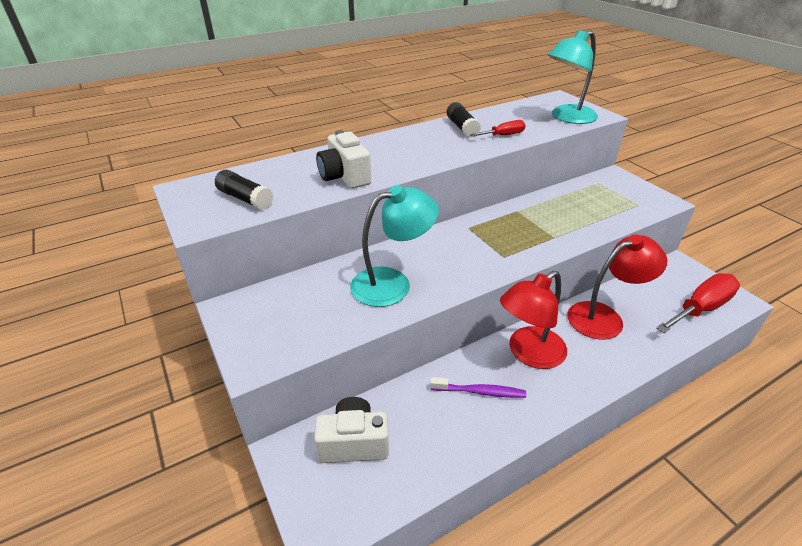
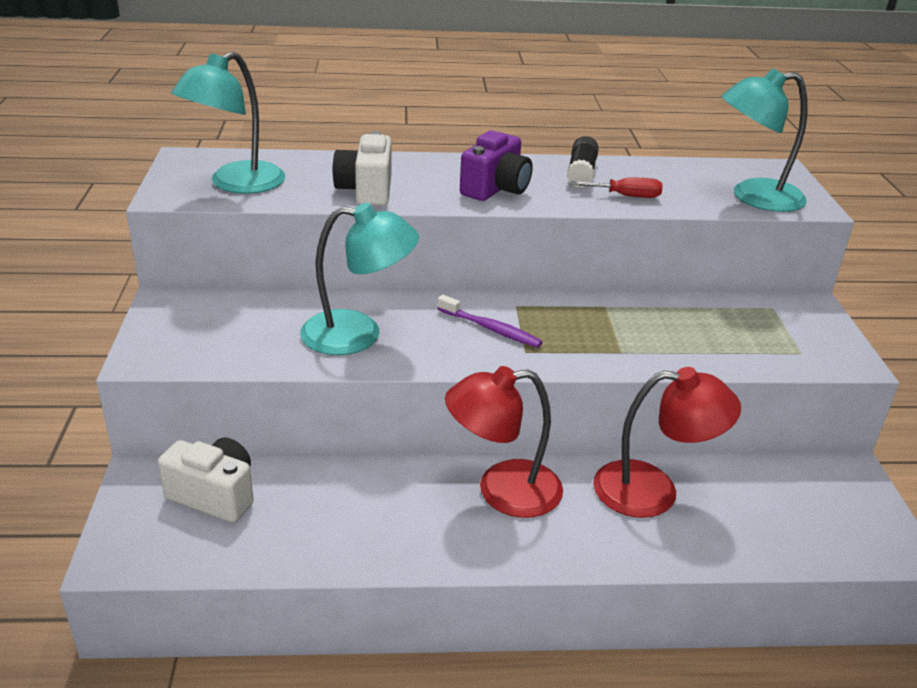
camera: 25 degrees right, 5 degrees down
black glue stick [215,170,273,210] -> turquoise lamp [171,51,285,194]
purple toothbrush [430,377,526,398] -> purple toothbrush moved to [437,295,542,348]
red screwdriver [656,273,740,333] -> none
none -> purple camera [460,130,533,201]

